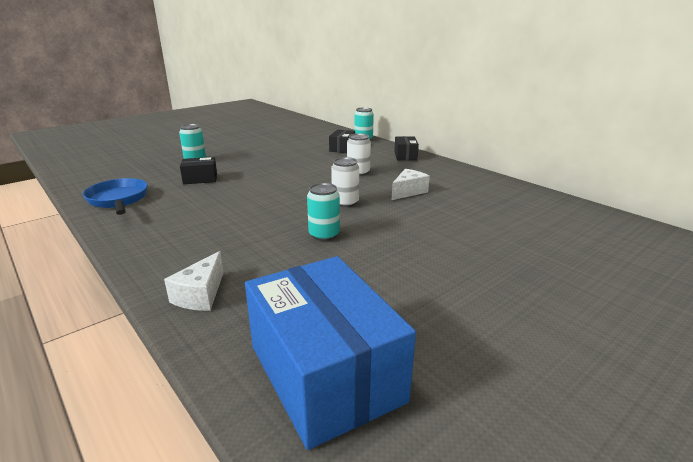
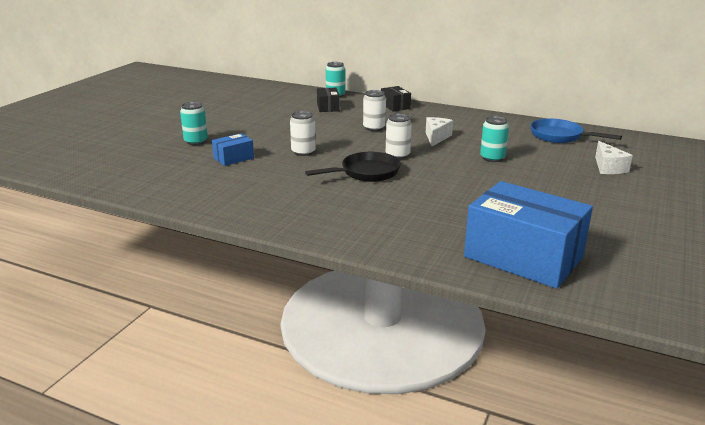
camera: 25 degrees left, 0 degrees up
blue pan [83,178,148,215] -> blue pan moved to [530,119,622,143]
white cheese [164,251,223,311] -> white cheese moved to [595,141,633,174]
black box [180,157,217,184] -> blue box [212,133,254,166]
turquoise can [307,183,340,241] -> turquoise can moved to [480,116,509,162]
none -> white can [290,111,316,156]
none -> black pan [305,152,401,182]

